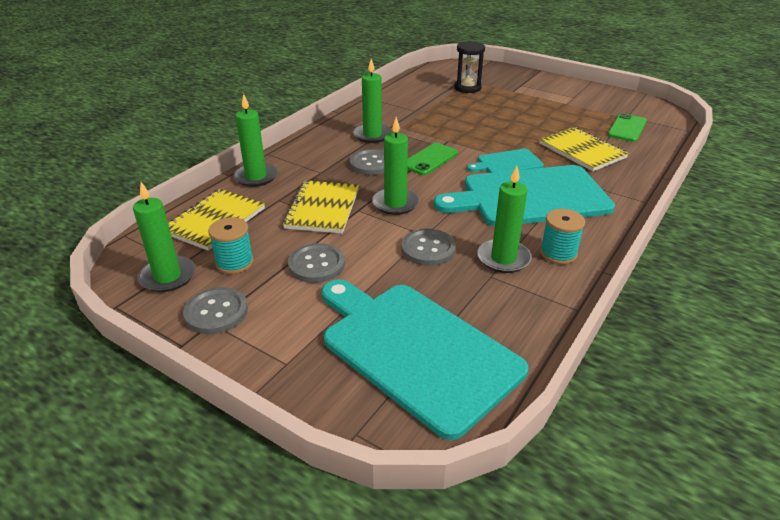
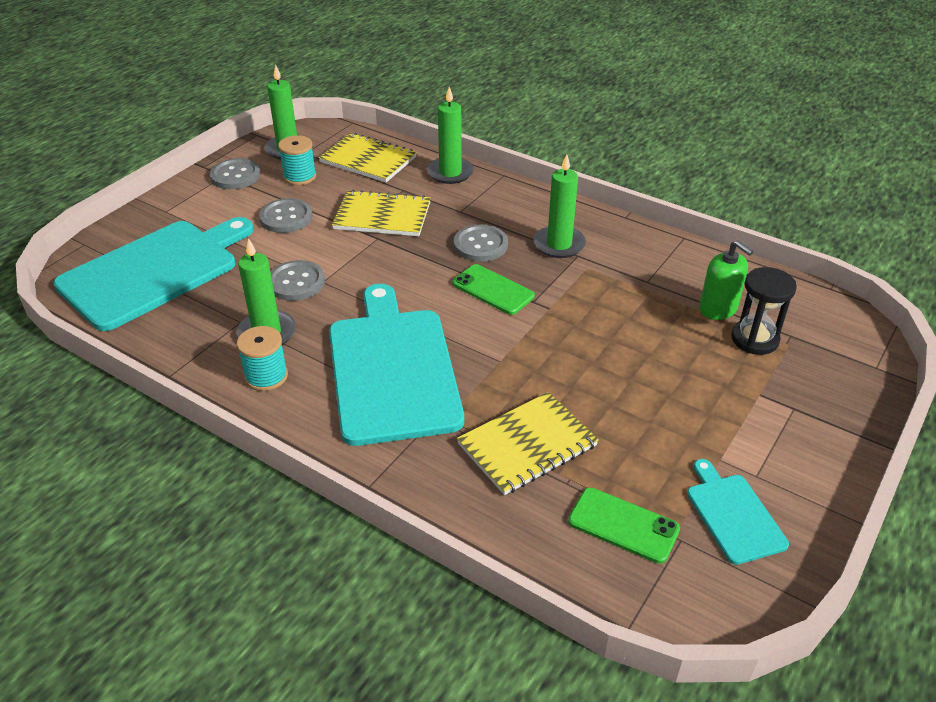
camera: 90 degrees right, 5 degrees up
green candle [372,117,419,215] -> none
turquoise cutting board [467,149,544,173] -> turquoise cutting board moved to [687,459,789,565]
none -> green soap dispenser [699,240,753,320]

